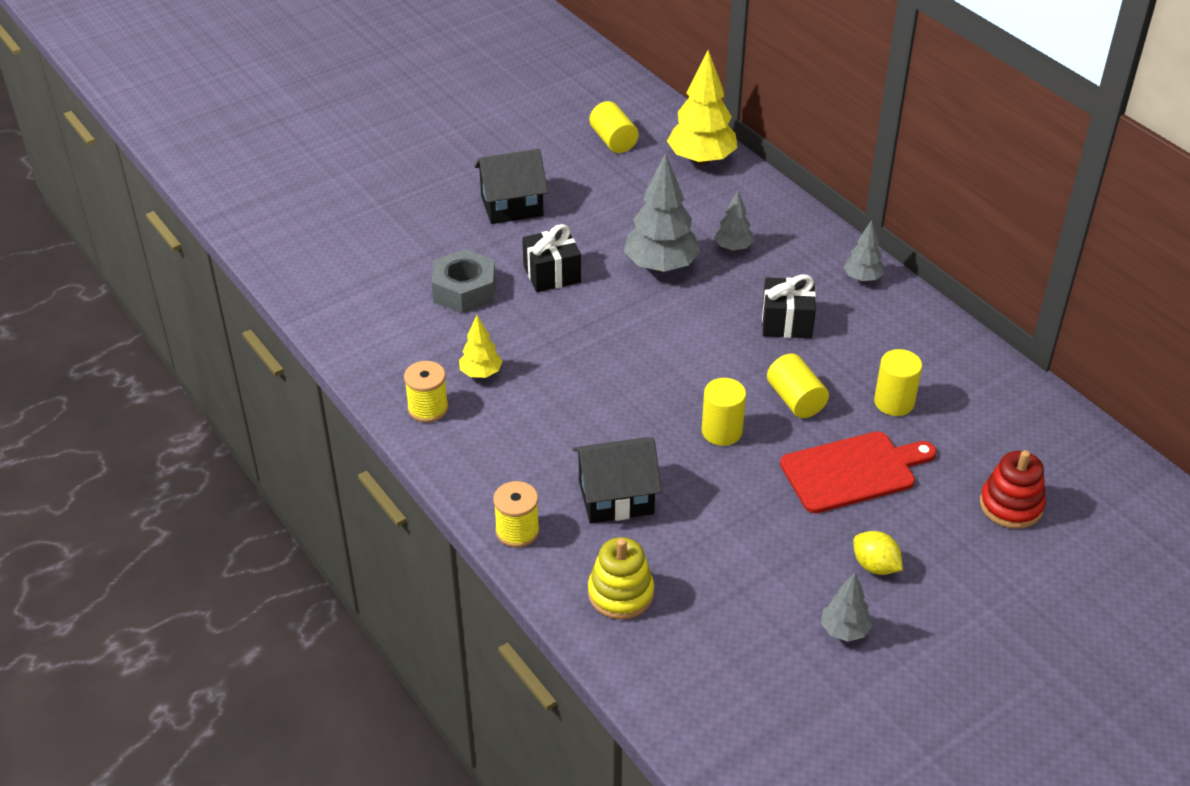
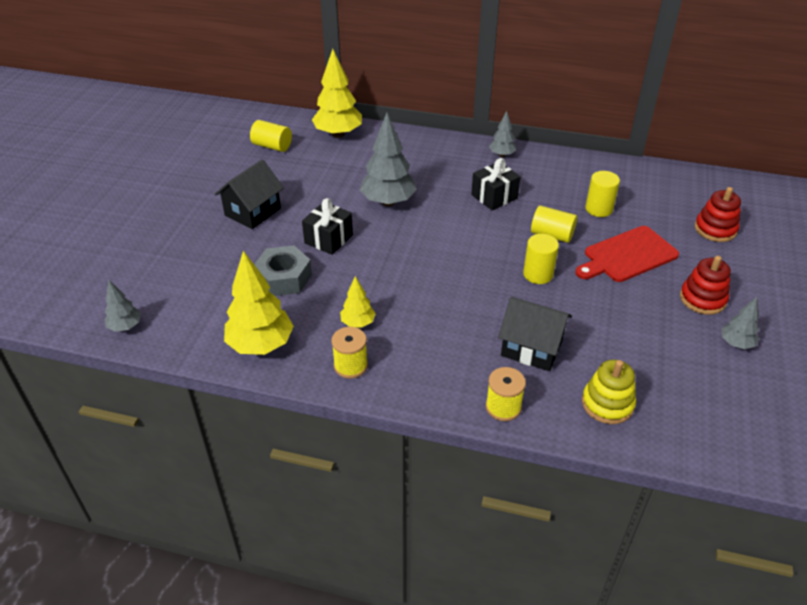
camera: 40 degrees left, 0 degrees up
black house [573,437,662,523] -> black house turned 75 degrees clockwise [498,297,572,371]
grey tree [714,191,754,251] -> grey tree moved to [104,280,141,332]
red cutting board [780,431,937,513] -> red cutting board turned 150 degrees counterclockwise [575,226,679,282]
yellow lemon [853,531,903,575] -> red stacking toy [680,256,731,315]
none -> yellow tree [224,251,294,355]

